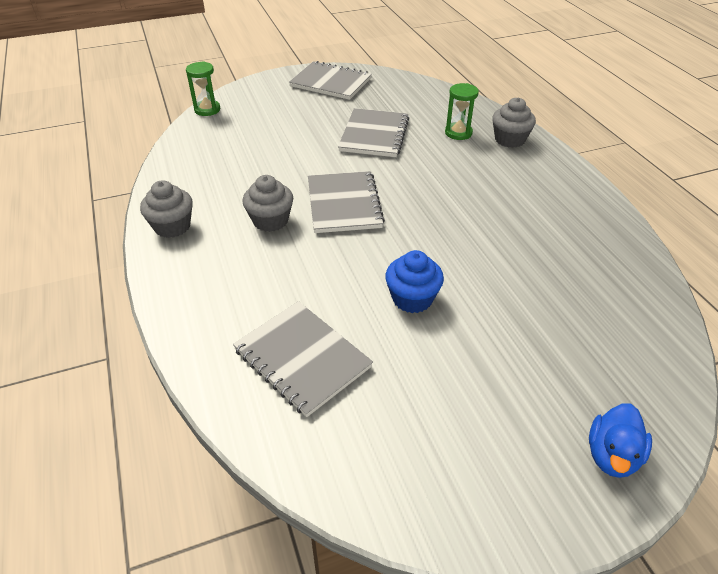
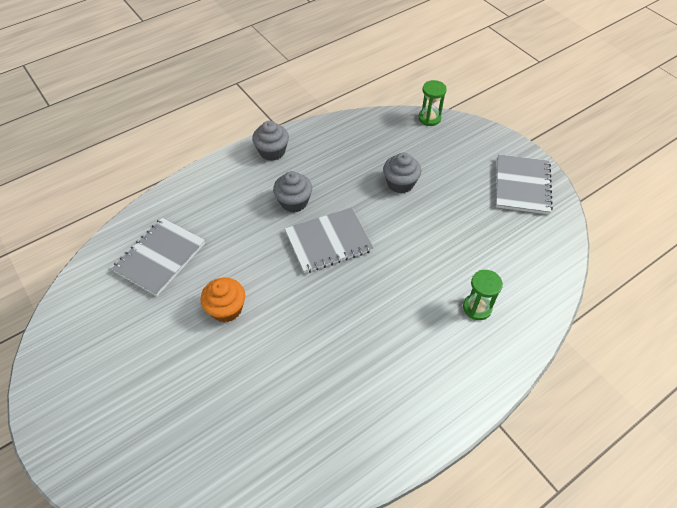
camera: 75 degrees right, 10 degrees up
grey notebook [338,108,409,157] -> none
blue cupcake [385,250,444,313] -> orange cupcake [200,278,245,322]
grey cupcake [492,98,536,148] -> grey cupcake moved to [383,153,421,193]
blue duck [589,404,652,478] -> none

